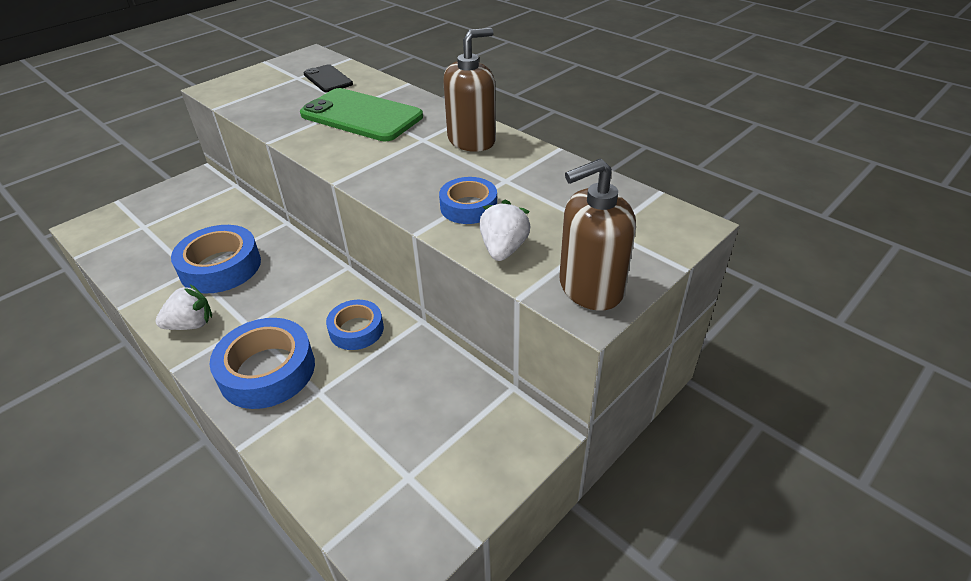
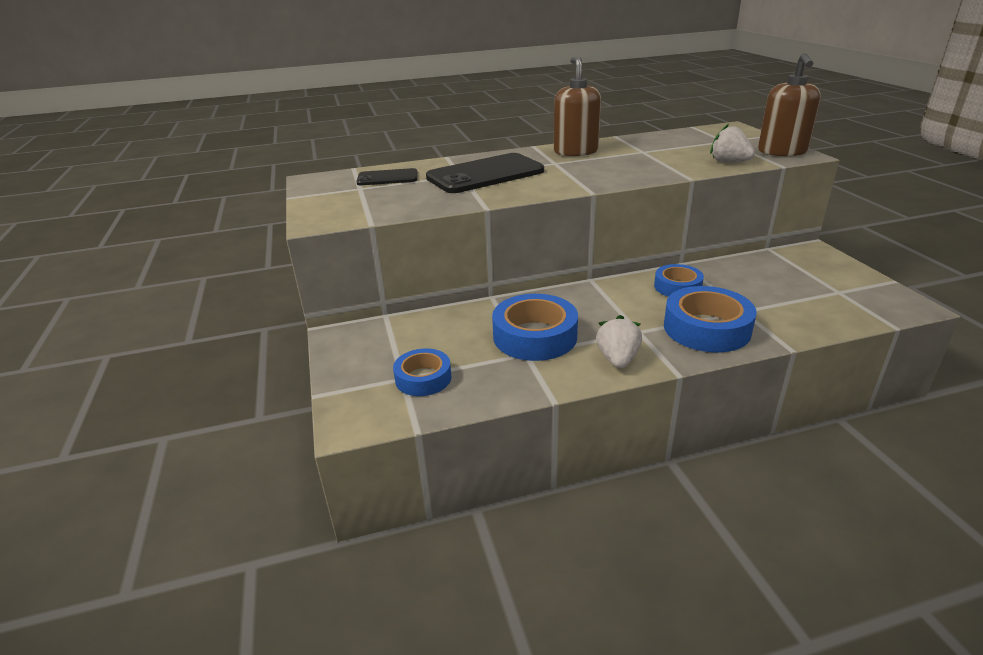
camera: 60 degrees left, 10 degrees down
green phone [300,88,423,141] -> black phone [426,153,544,193]
blue tape [439,177,497,224] -> blue tape moved to [393,348,452,396]

